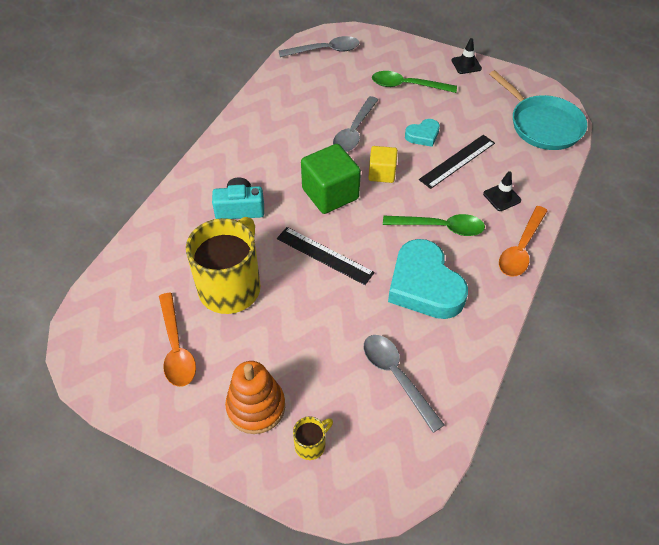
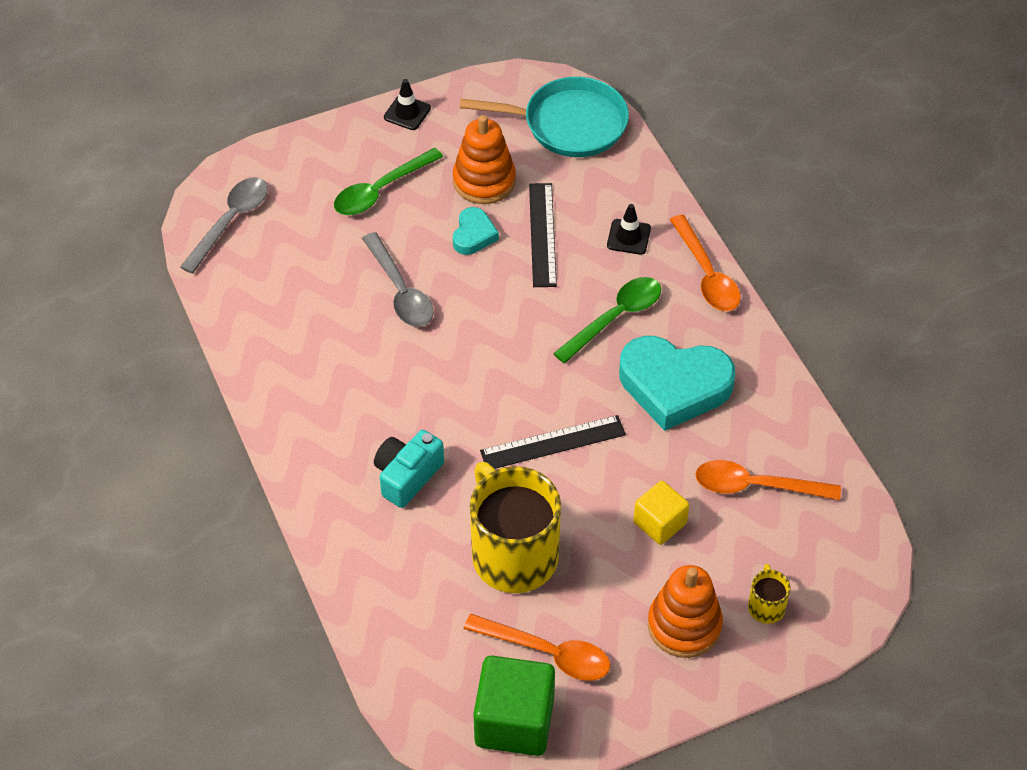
camera: 50 degrees left, 0 degrees up
green cube [301,144,361,214] -> green cube moved to [474,655,555,756]
grey spoon [364,335,444,433] -> orange spoon [695,460,841,500]
yellow cube [368,146,398,183] -> yellow cube moved to [633,481,689,545]
none -> orange stacking toy [453,115,516,204]

